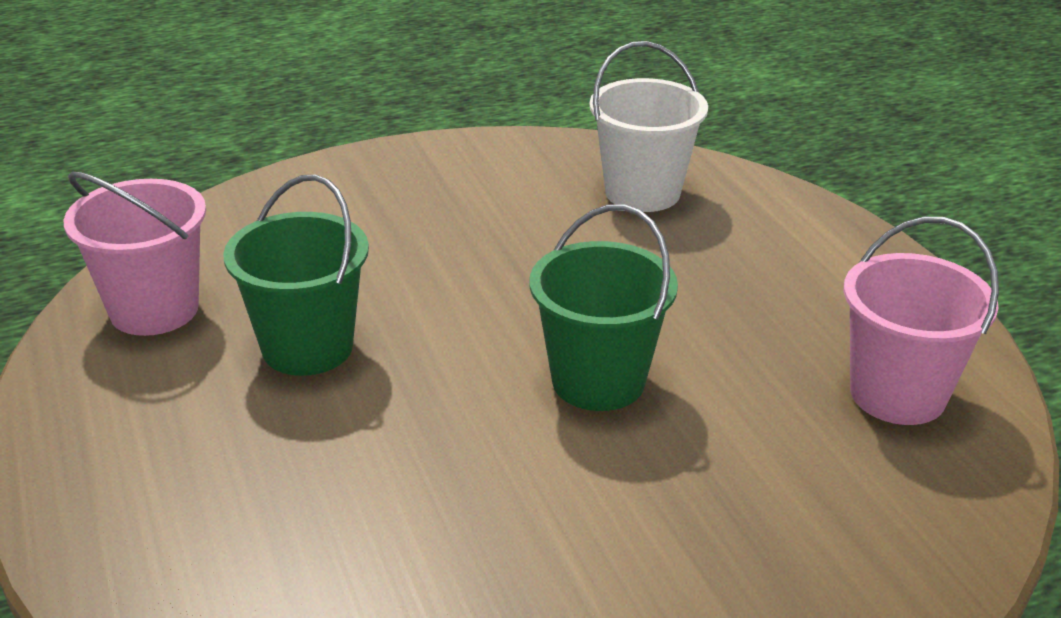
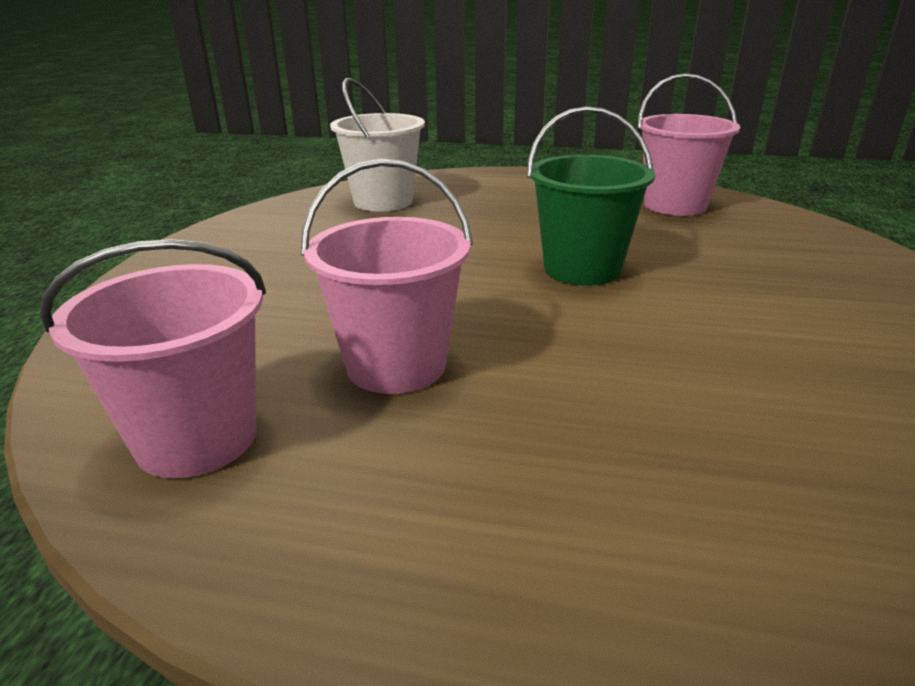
camera: 55 degrees left, 5 degrees down
green bucket [223,174,369,376] -> pink bucket [301,159,473,394]

